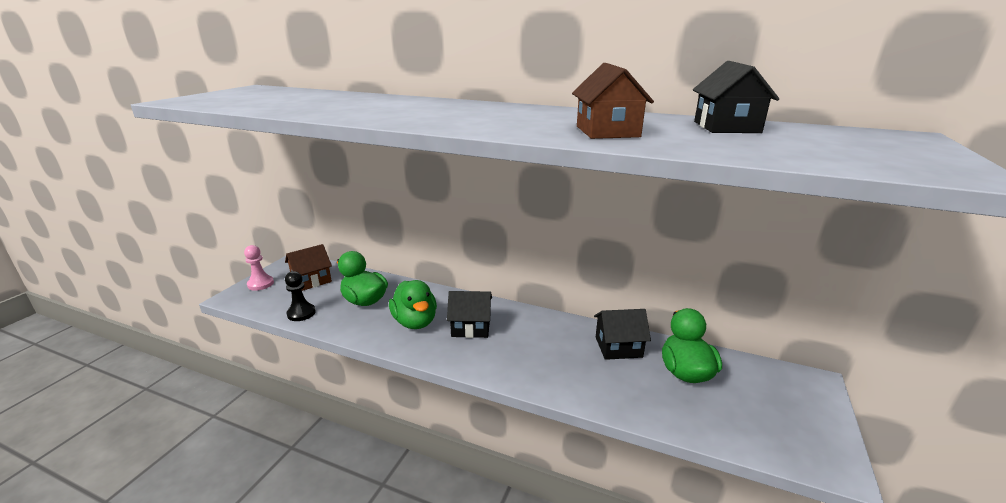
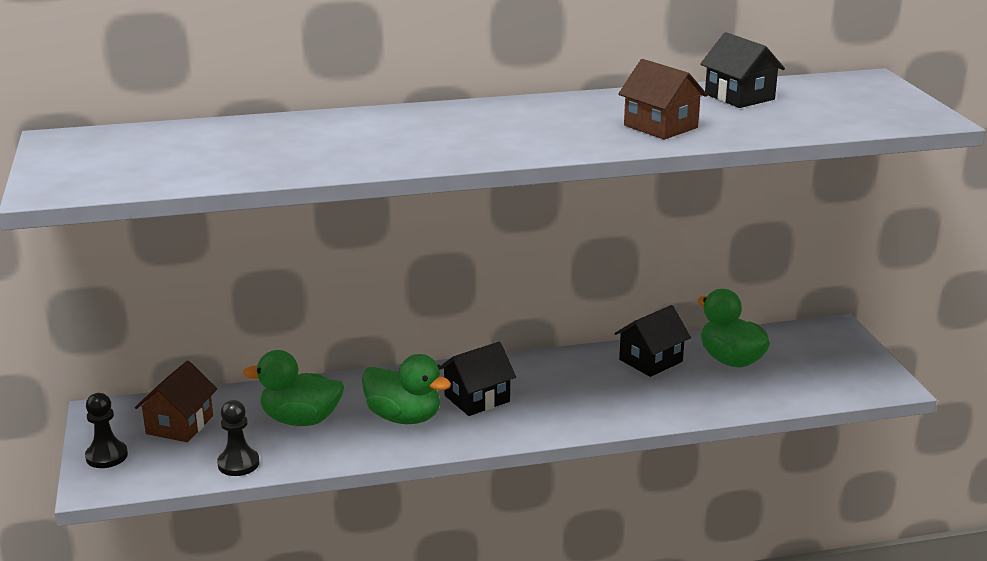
camera: 35 degrees left, 0 degrees up
pink pawn [244,245,274,291] -> black pawn [85,393,128,468]

